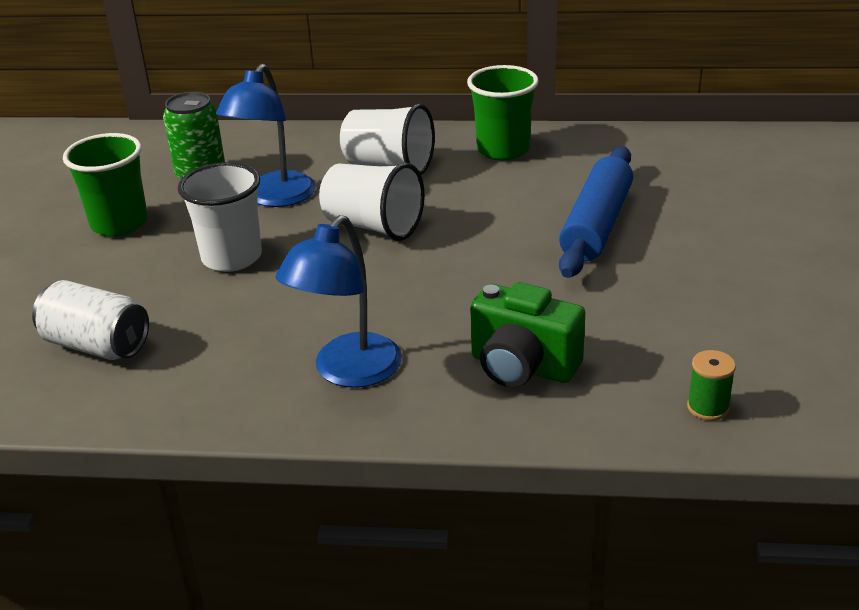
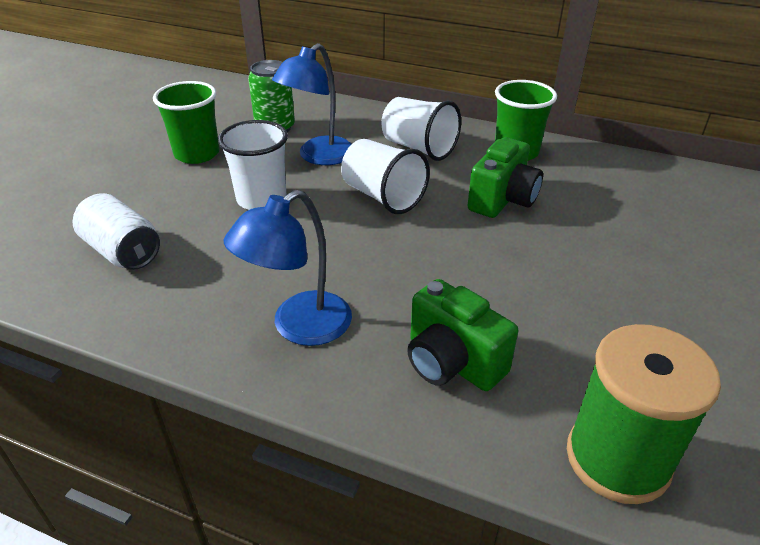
camera: 15 degrees right, 5 degrees up
blue rolling pin [559,146,633,278] -> none
green spool [687,350,736,421] -> green spool [567,324,721,504], size x2.39
none -> green camera [468,137,543,218]

